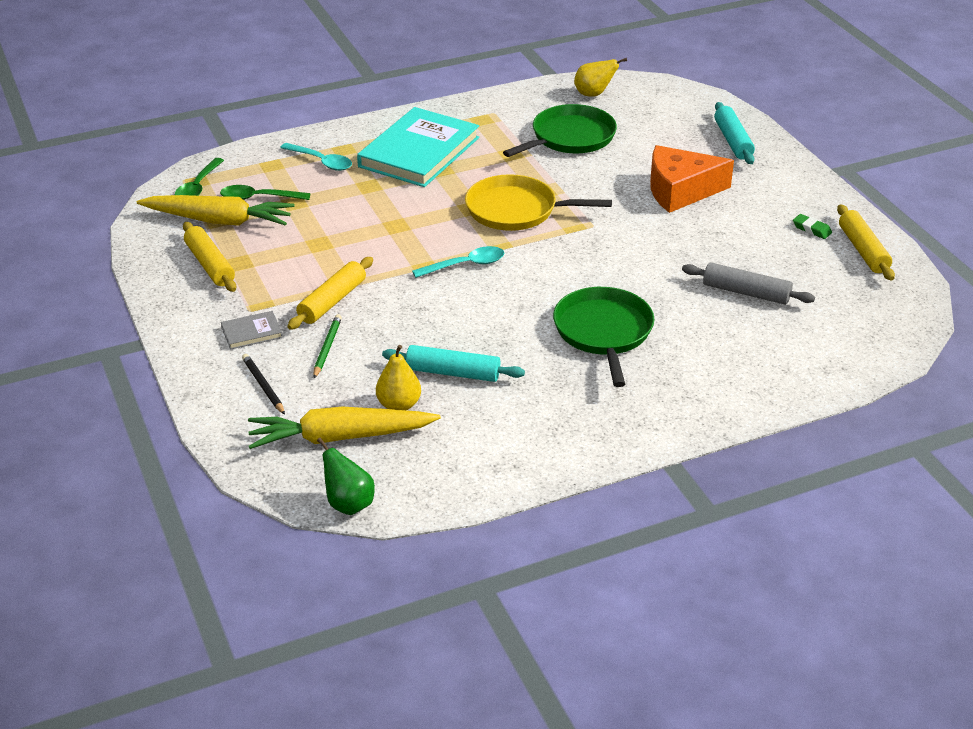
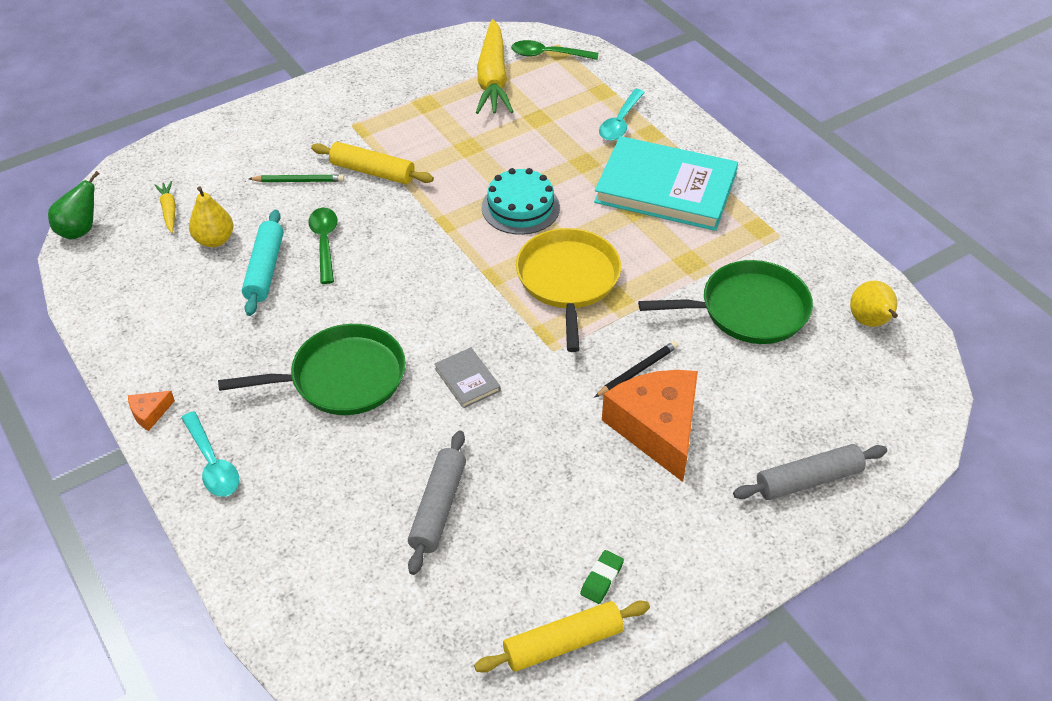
camera: 80 degrees right, 10 degrees up
yellow rolling pin [183,222,236,292] -> none
green spoon [220,185,310,200] -> green spoon moved to [308,208,338,284]
grey book [221,311,283,350] -> grey book moved to [434,347,501,408]
black pencil [242,354,285,415] -> black pencil moved to [595,341,678,397]
yellow carrot [248,406,441,449] -> yellow carrot [155,181,176,233], size x0.44
turquoise spoon [412,246,504,278] -> turquoise spoon moved to [181,411,239,497]
green pan [503,104,617,157] -> green pan turned 45 degrees counterclockwise [638,260,813,344]
turquoise rolling pin [714,102,755,164] -> grey rolling pin [733,444,887,500]
none -> orange cheese [128,391,175,431]
none -> turquoise cake [482,168,560,235]

